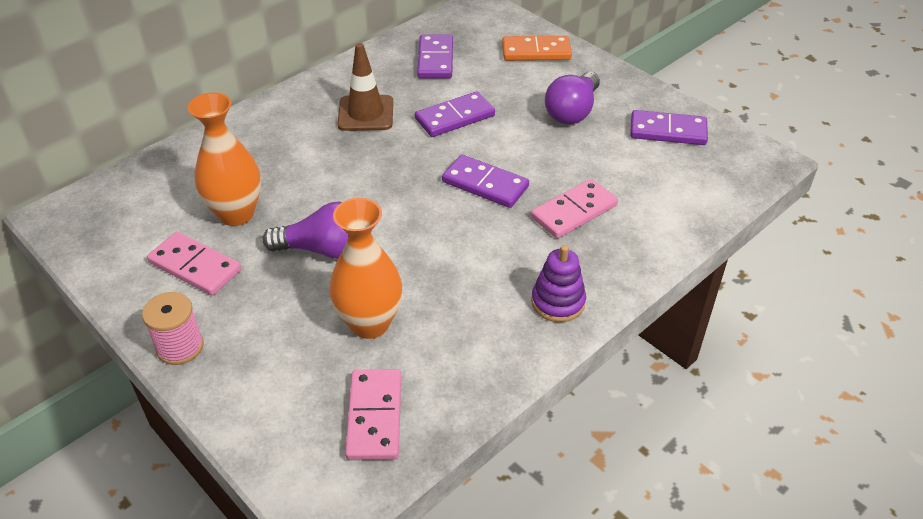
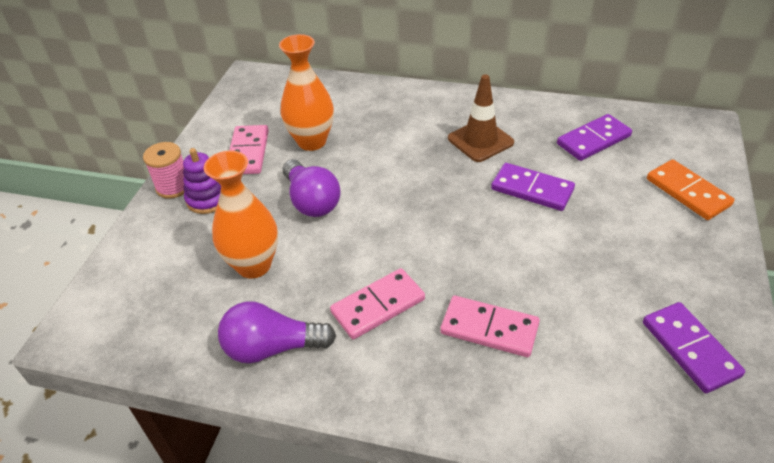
camera: 60 degrees right, 0 degrees up
pink domino [345,369,401,460] -> pink domino moved to [330,268,425,340]
purple domino [442,155,529,208] -> none
purple stacking toy [531,245,586,322] -> purple stacking toy moved to [183,148,221,214]
purple light bulb [545,71,600,124] -> purple light bulb moved to [218,301,336,364]

